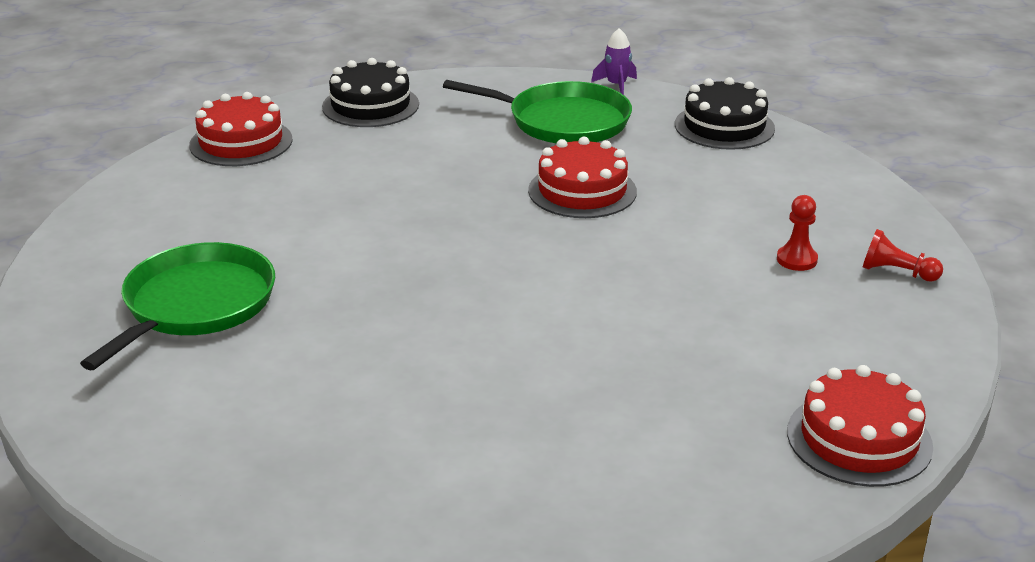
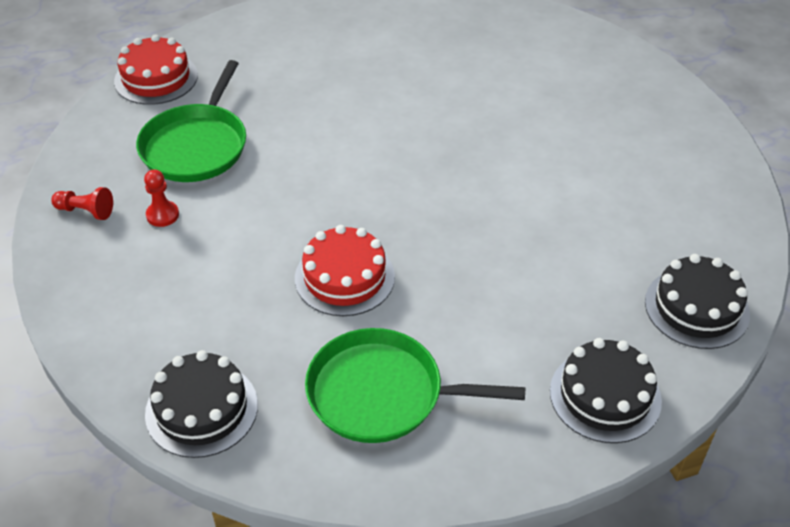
camera: 170 degrees right, 15 degrees up
green pan [80,242,275,371] -> green pan moved to [136,60,246,182]
red cake [189,92,293,166] -> black cake [645,254,750,349]
purple rocket [591,28,637,95] -> none

